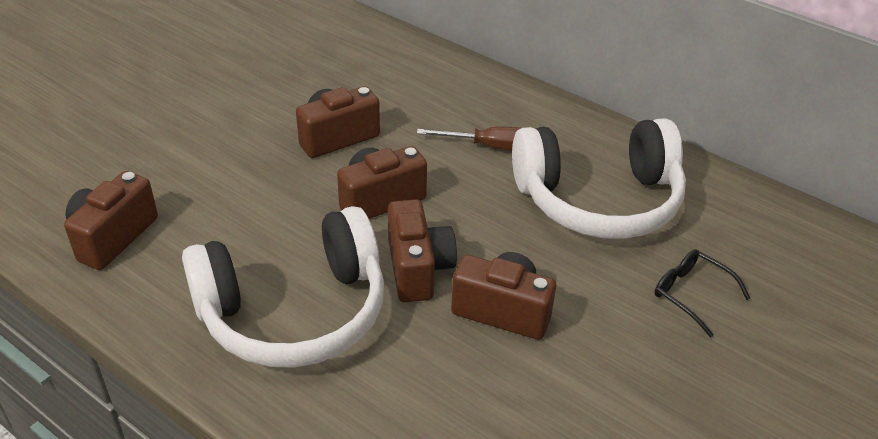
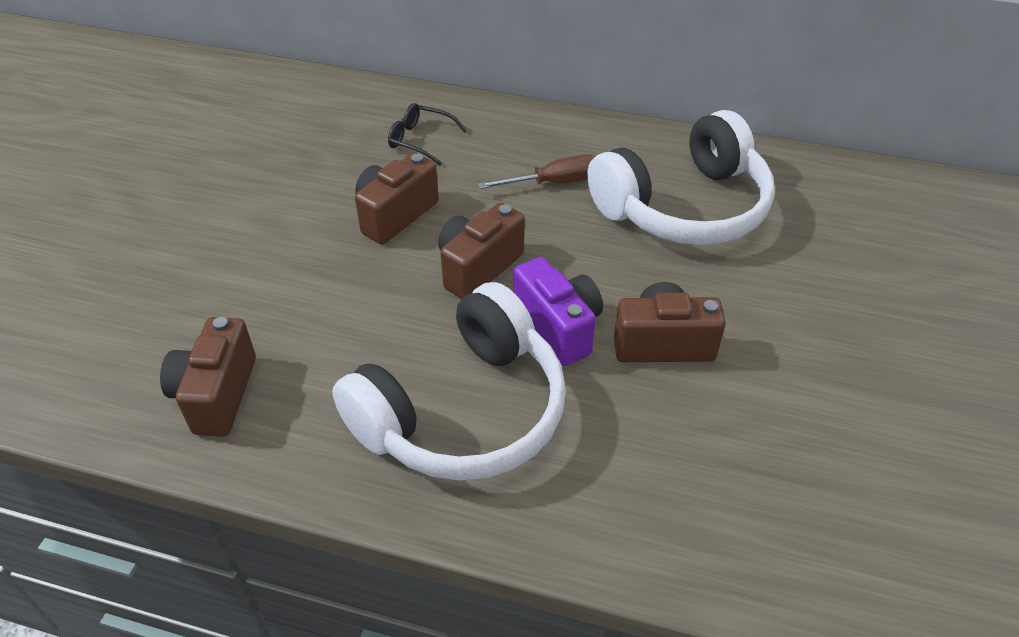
camera: 20 degrees left, 5 degrees up
brown camera [388,199,457,302] -> purple camera [513,257,603,366]
black glasses [654,249,750,337] -> black glasses moved to [388,103,467,166]

